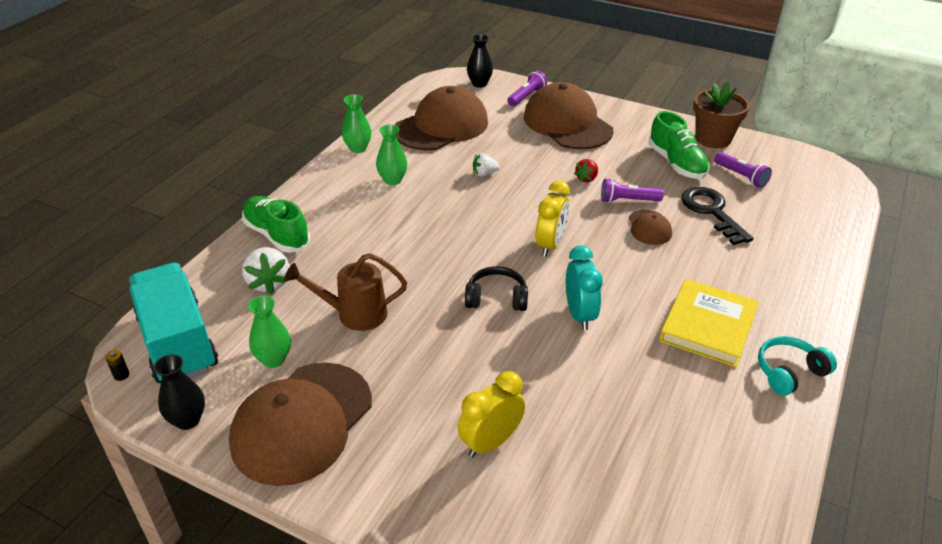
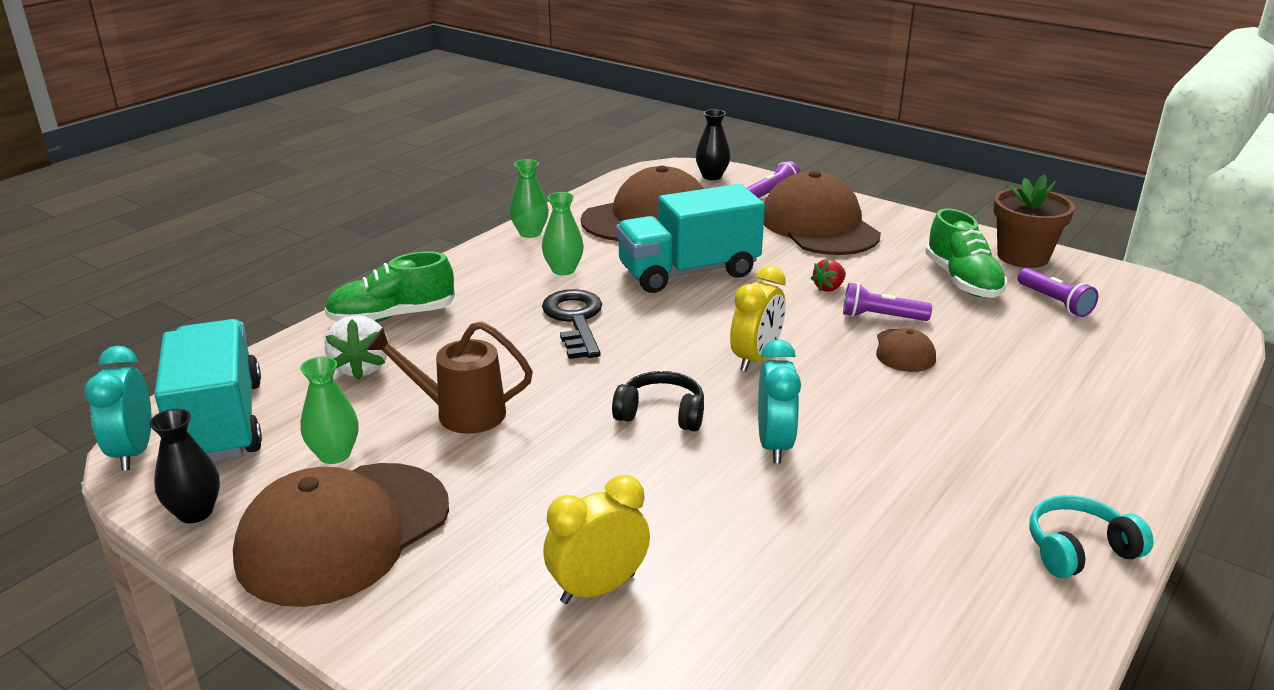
camera: 10 degrees right, 10 degrees down
black battery [105,350,129,381] -> turquoise clock [84,346,152,471]
green shoe [242,196,310,253] -> green shoe turned 75 degrees counterclockwise [325,251,455,322]
white strawberry [473,153,500,177] -> turquoise truck [616,184,765,293]
yellow book [659,279,759,367] -> none
black key [681,187,753,245] -> black key moved to [542,289,602,359]

